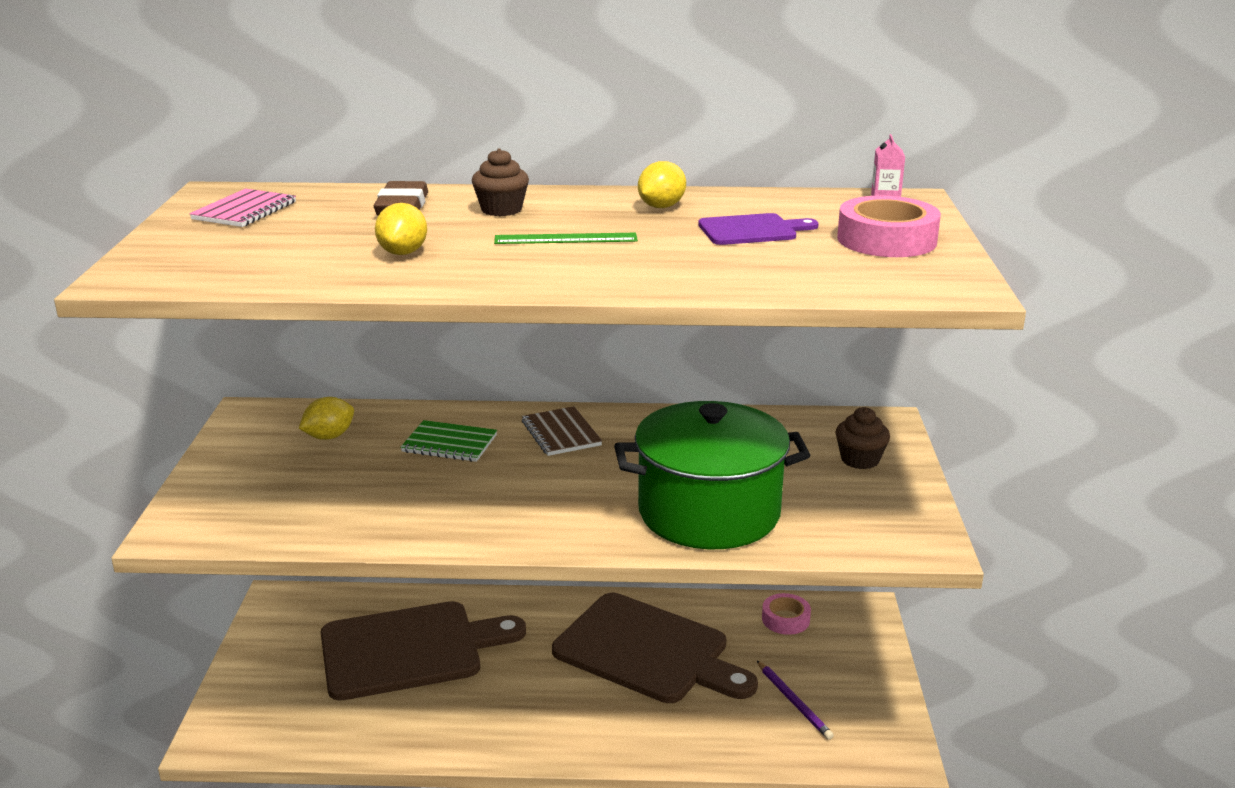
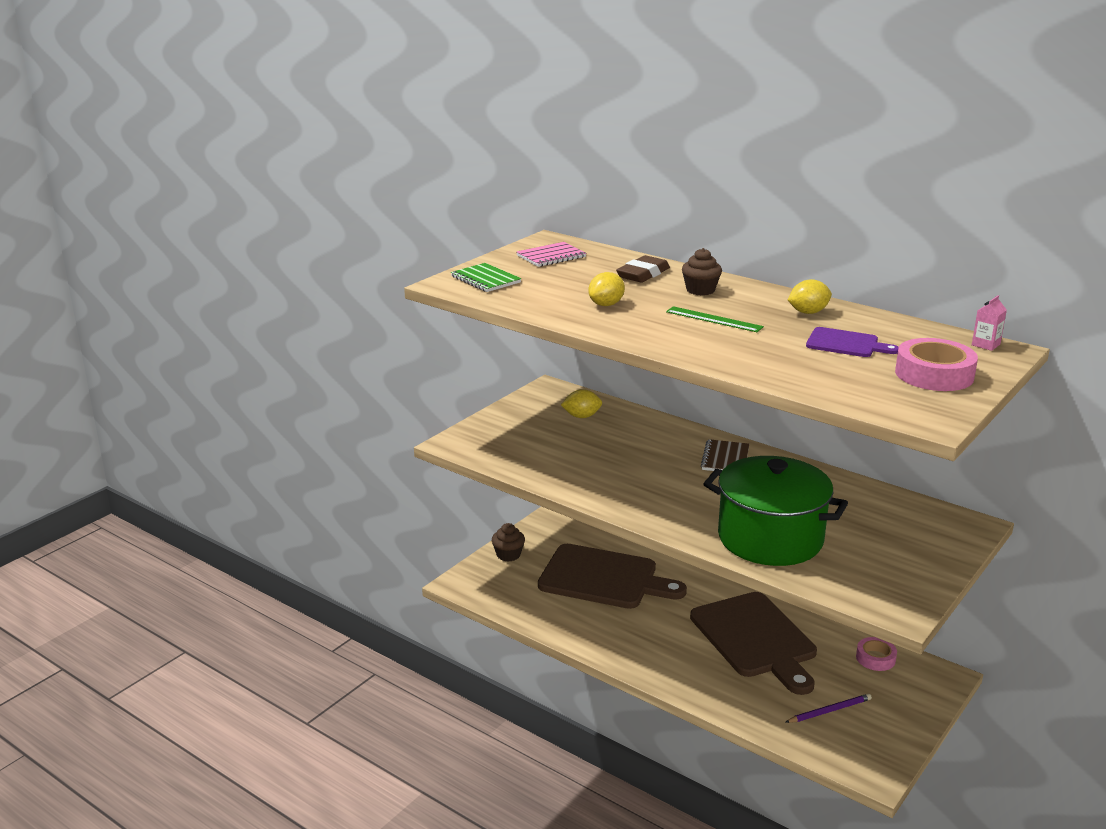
camera: 35 degrees right, 0 degrees up
green notebook [401,420,497,462] -> green notebook moved to [451,263,522,292]
purple pencil [757,661,834,740] -> purple pencil turned 120 degrees counterclockwise [786,694,872,723]
brown cupcake [835,407,890,469] -> brown cupcake moved to [492,523,525,562]

